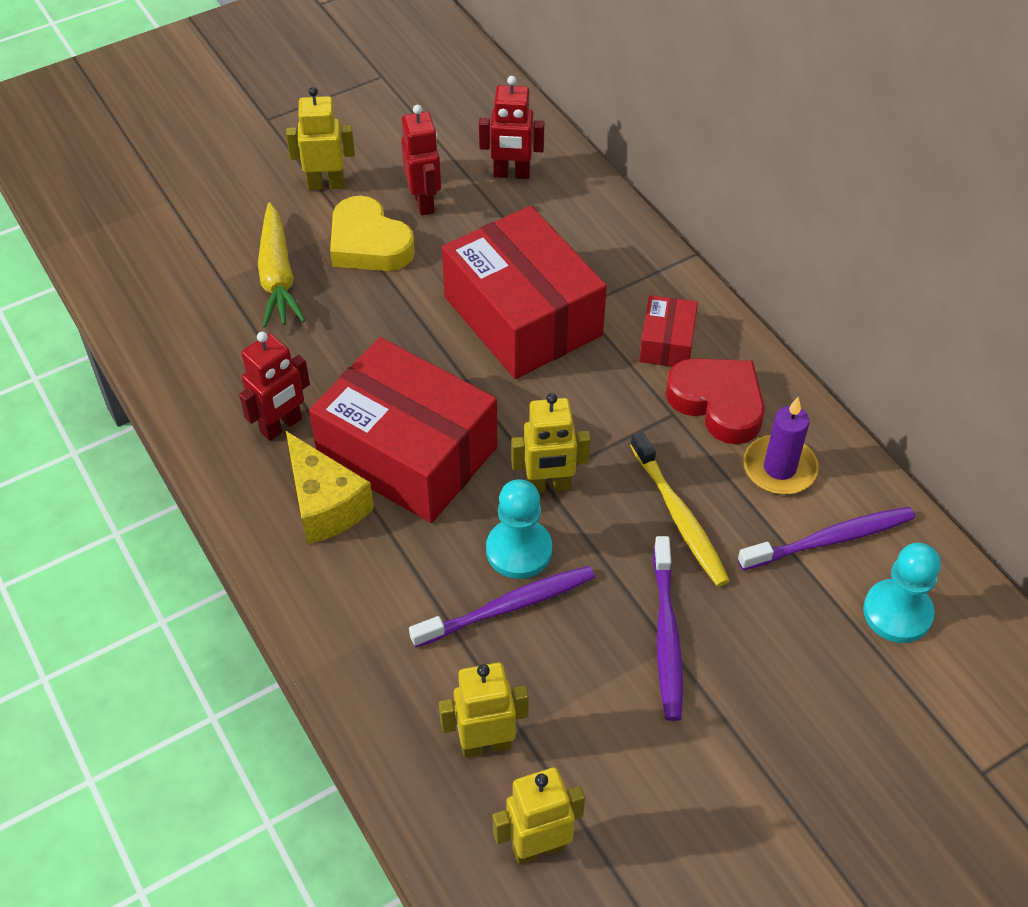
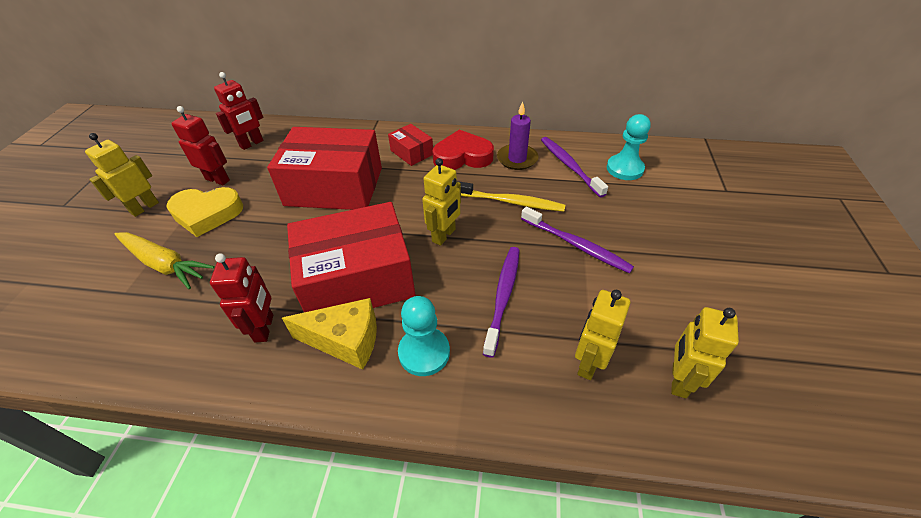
camera: 50 degrees left, 5 degrees down
turquoise pawn [486,479,552,579] -> turquoise pawn moved to [398,296,450,376]
purple toothbrush [738,507,915,570] -> purple toothbrush turned 45 degrees counterclockwise [541,137,608,198]

